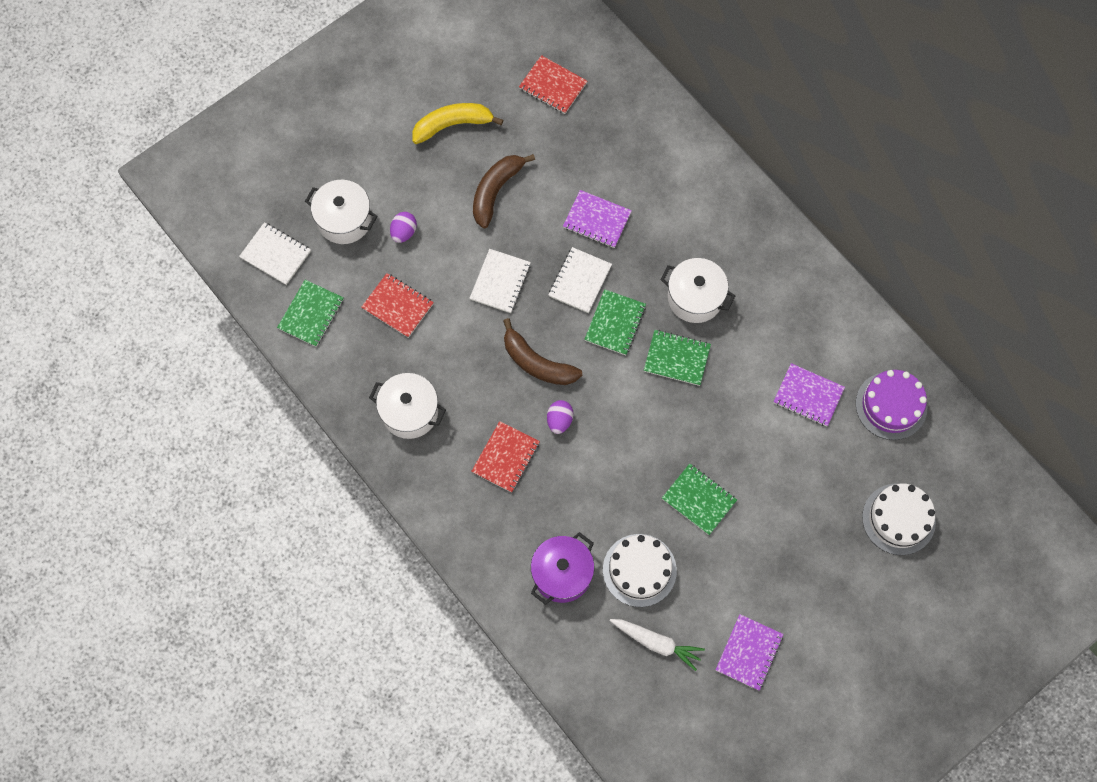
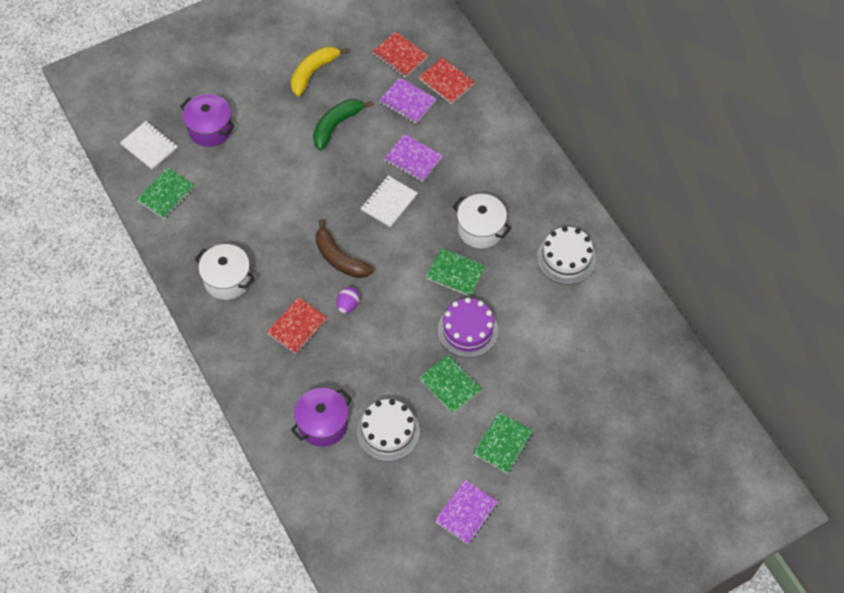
camera: 10 degrees right, 10 degrees down
white pot [305,180,377,244] -> purple pot [180,94,235,147]
red notebook [361,273,434,338] -> red notebook moved to [419,57,475,104]
purple egg [390,212,417,243] -> none
yellow banana [412,103,503,144] -> yellow banana turned 45 degrees counterclockwise [291,46,348,96]
white notebook [470,249,531,313] -> none
brown banana [473,154,535,228] -> green banana [313,99,373,151]
green notebook [584,289,646,355] -> green notebook moved to [473,412,533,474]
white carrot [610,619,705,671] -> none
purple notebook [773,363,845,427] -> purple notebook moved to [379,77,436,123]
purple cake [856,370,928,440] -> purple cake moved to [438,298,499,358]
white cake [862,483,936,555] -> white cake moved to [537,226,596,285]

